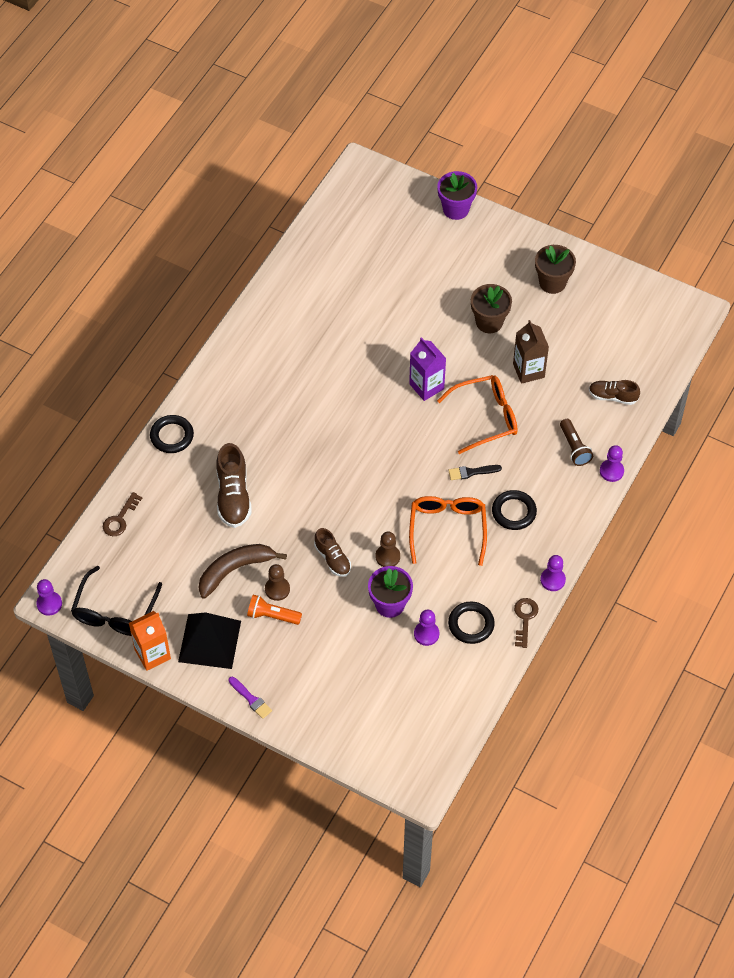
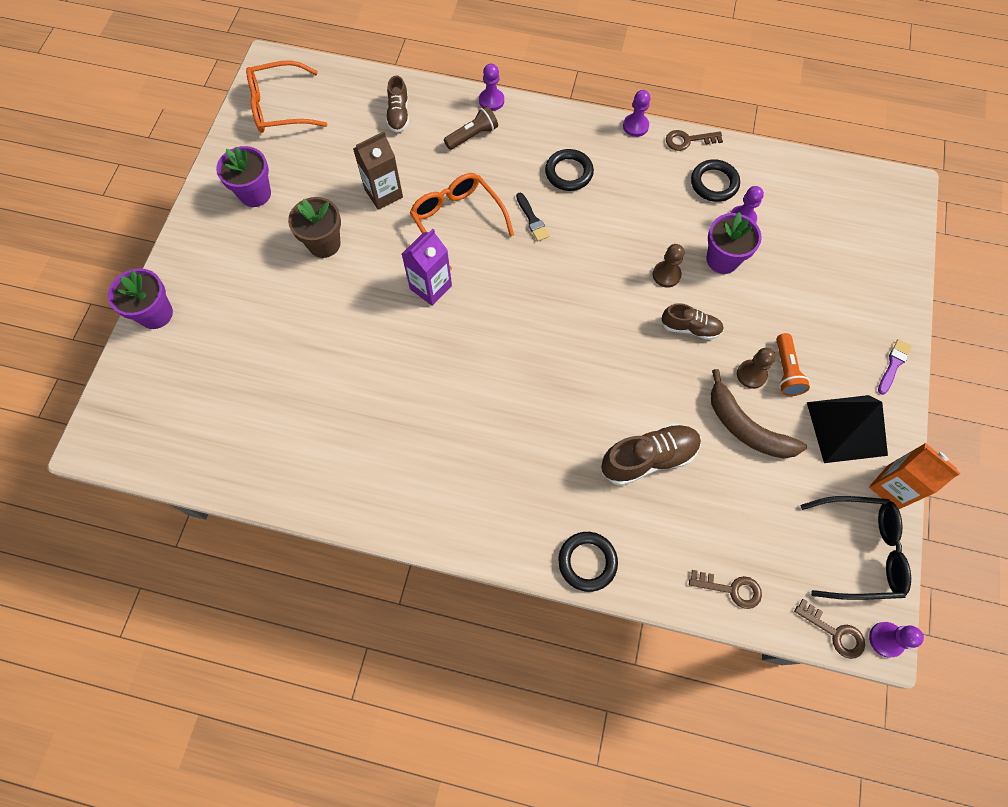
camera: 105 degrees left, 10 degrees up
brown shoe [314,528,351,577] -> brown shoe turned 60 degrees clockwise [661,303,724,340]
orange glasses [409,496,487,566] -> orange glasses moved to [246,60,327,133]
brown flower pot [535,245,576,294] -> purple flower pot [216,146,271,207]
none -> brown key [794,599,865,659]

